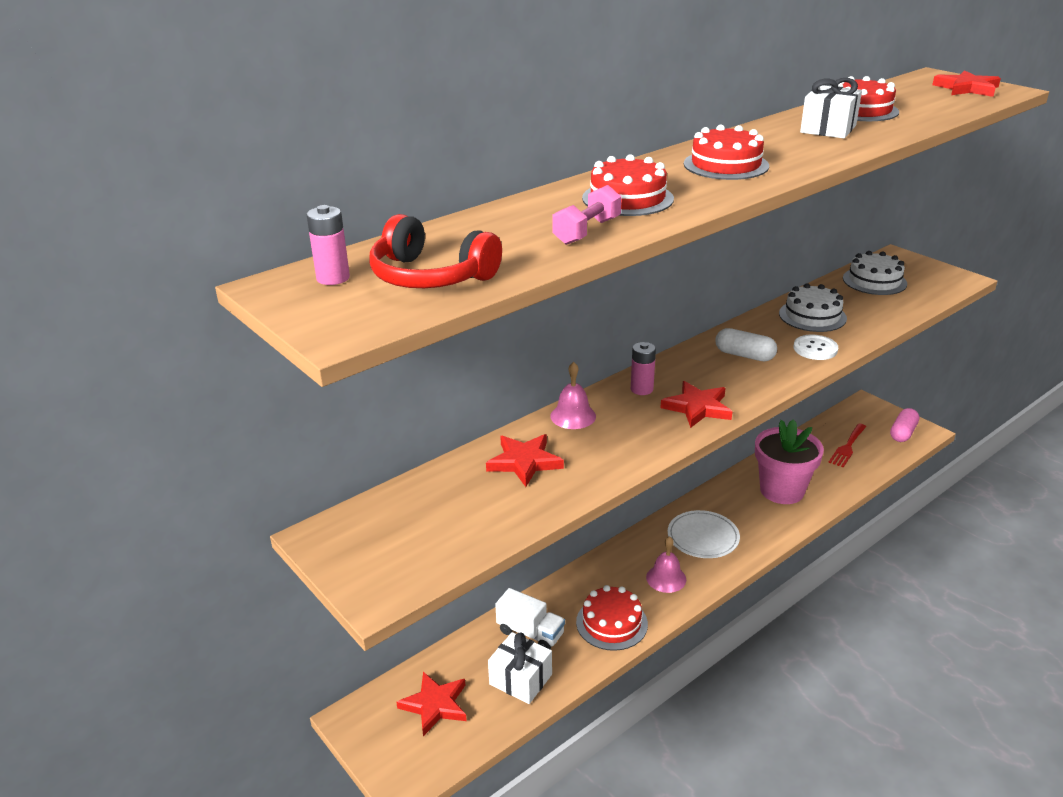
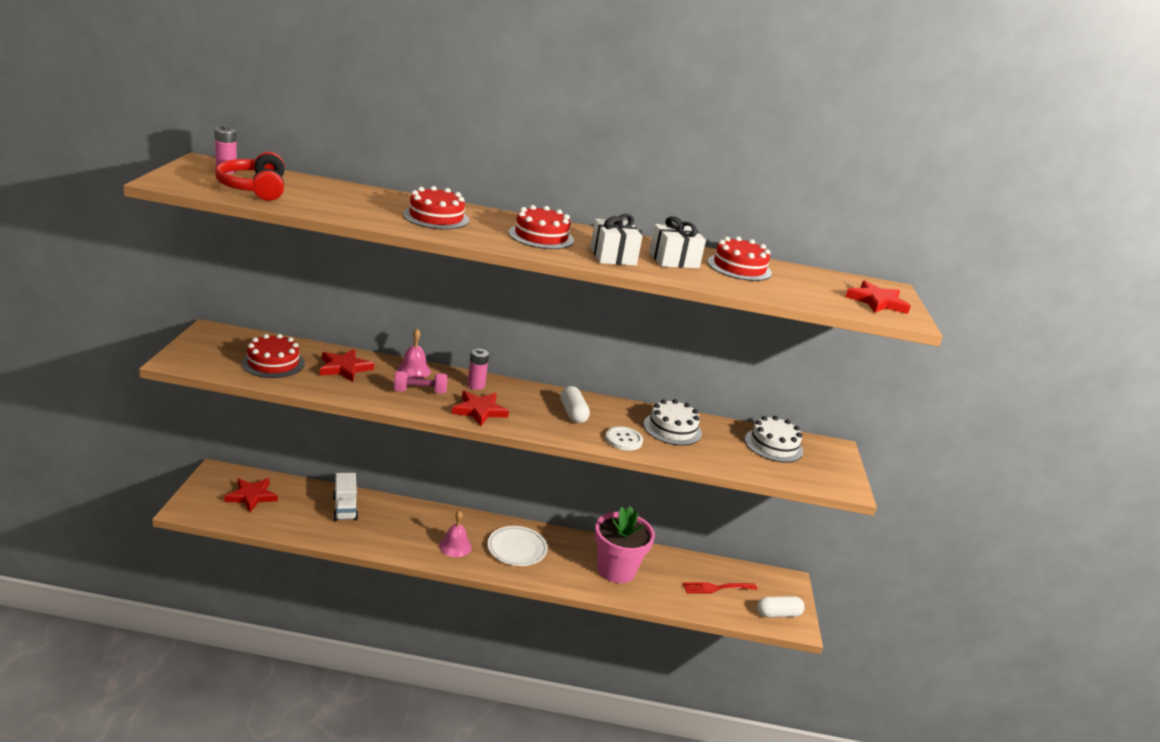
camera: 40 degrees right, 5 degrees down
white gift [488,632,552,704] -> white gift moved to [590,214,642,266]
pink dumbbell [552,185,621,245] -> pink dumbbell moved to [394,371,447,393]
red cake [576,585,648,651] -> red cake moved to [242,334,305,378]
pink capsule [890,408,919,442] -> white capsule [757,596,805,618]

